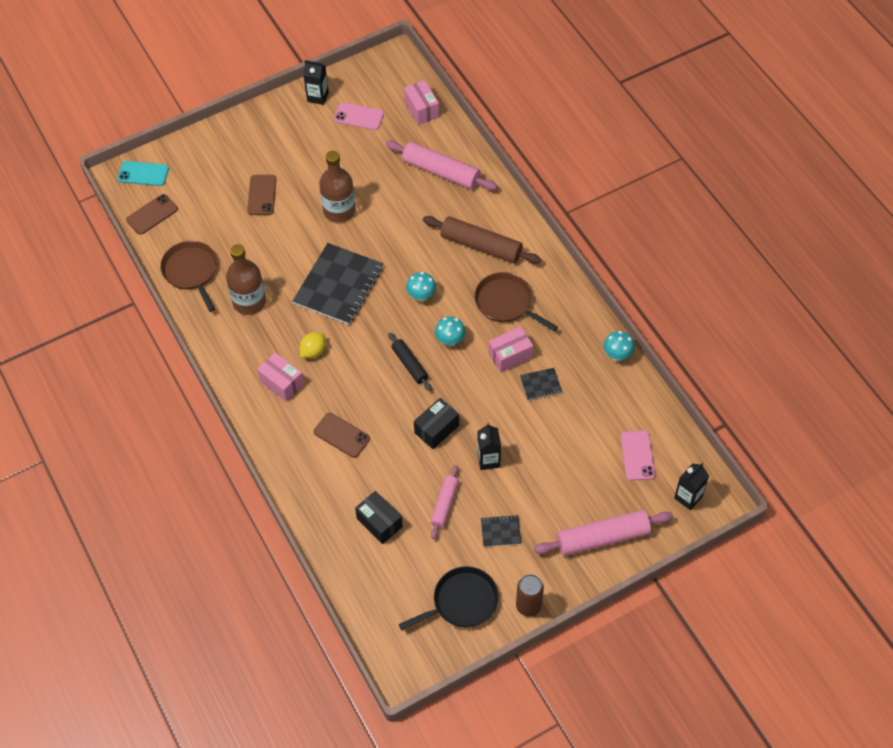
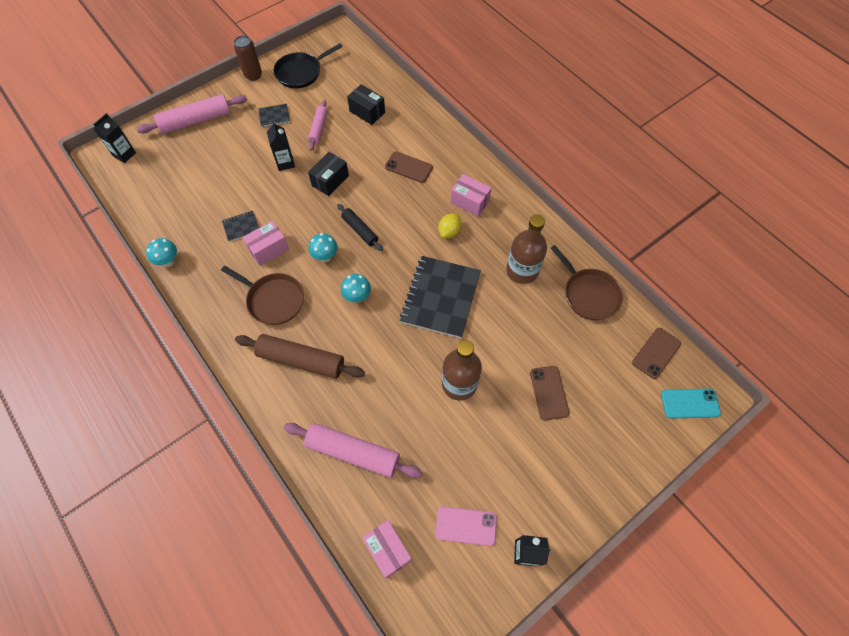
camera: 170 degrees right, 5 degrees up
pink phone [621,430,655,481] -> none

